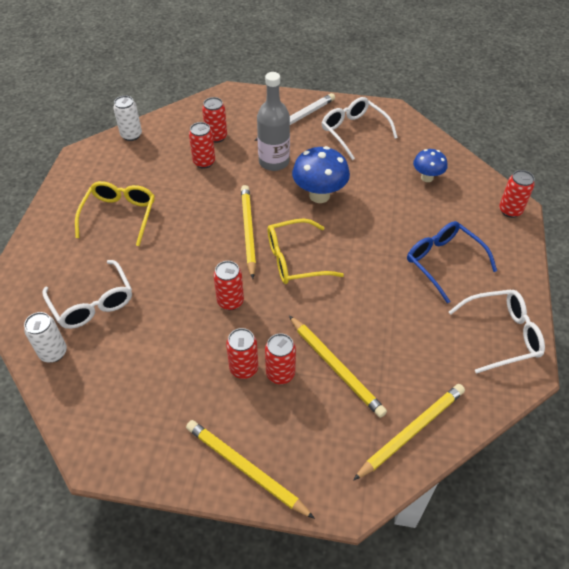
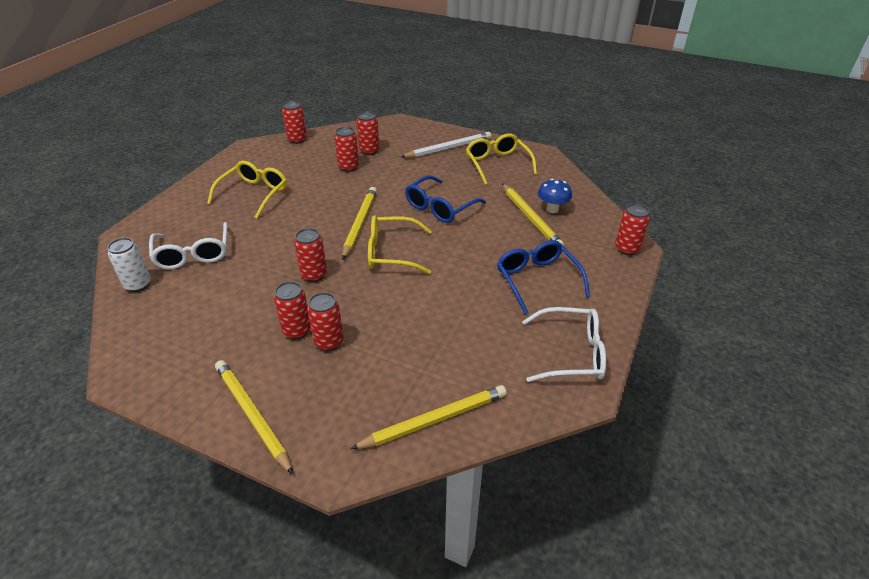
camera: 15 degrees right, 10 degrees down
white can [113,96,142,141] -> red can [282,101,307,144]
grey bottle [257,72,290,171] -> none
yellow pencil [289,316,387,418] -> yellow pencil moved to [502,183,564,246]
blue mushroom [292,146,350,203] -> blue glasses [405,176,486,223]
white glasses [322,97,398,160] -> yellow glasses [466,133,537,185]

